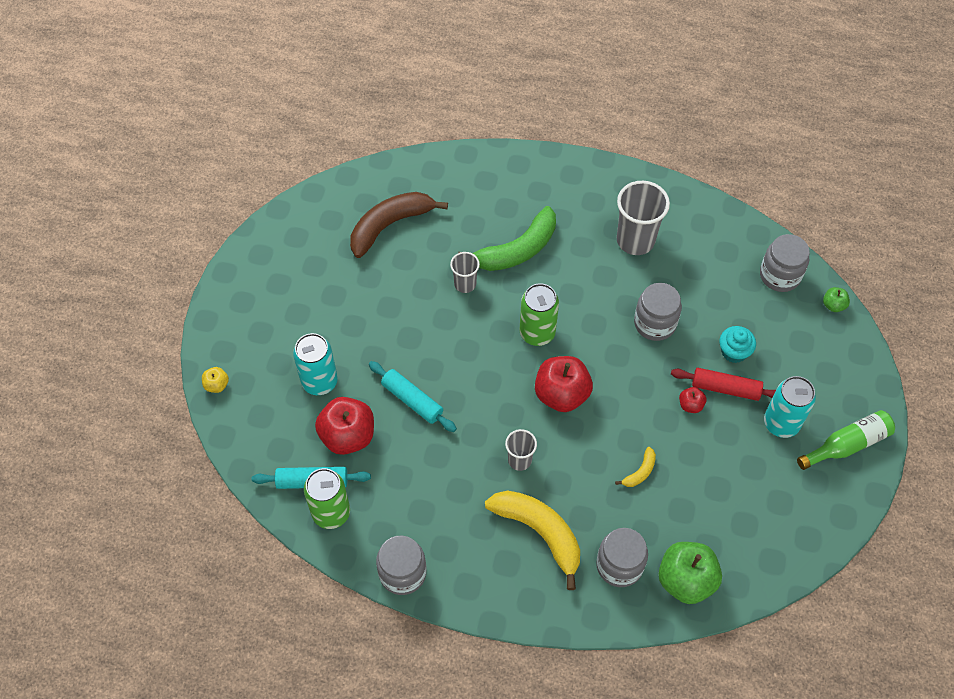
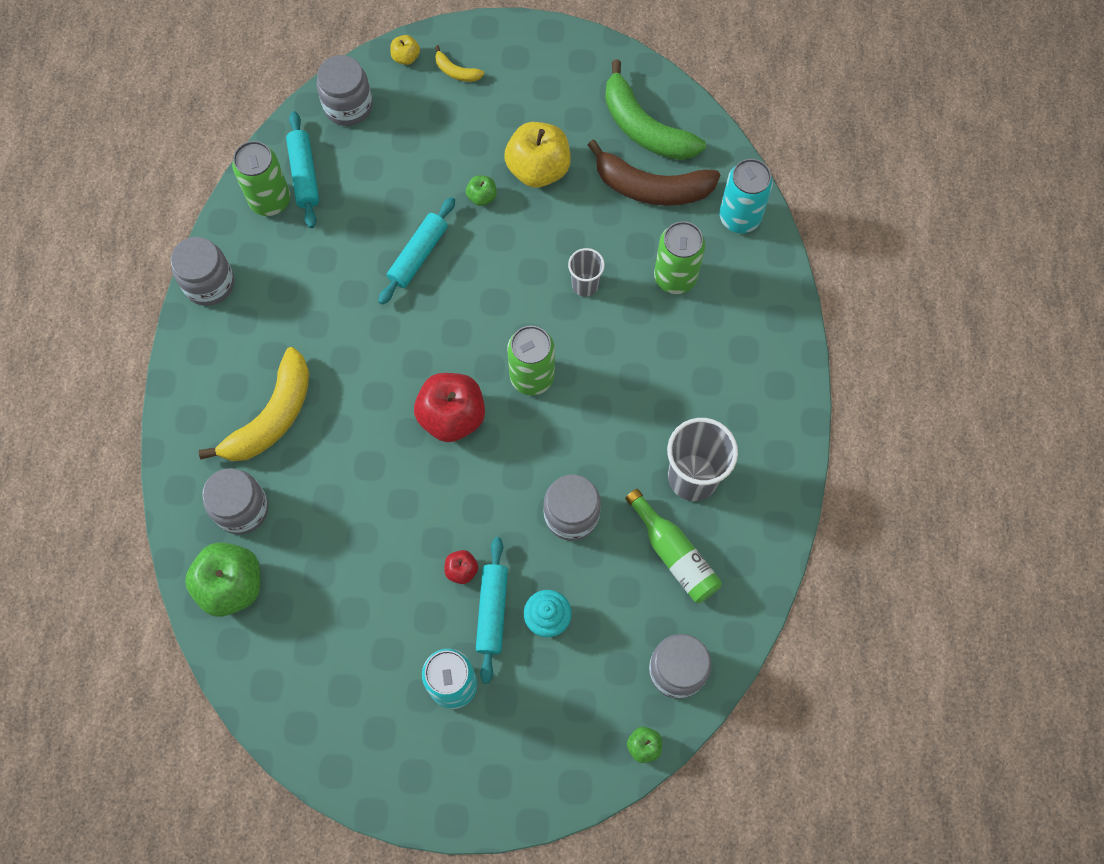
camera: 80 degrees right, 10 degrees up
turquoise can [293,333,338,395] -> turquoise can moved to [719,159,773,233]
red apple [315,397,374,455] -> none
brown banana [350,192,448,258] -> brown banana turned 150 degrees clockwise [588,139,720,206]
green banana [458,206,556,271] -> green banana moved to [605,60,706,160]
grey cup [505,429,537,471] -> none
yellow banana [615,447,656,487] -> yellow banana moved to [435,45,484,82]
red rolling pin [671,368,776,401] -> turquoise rolling pin [476,537,508,684]
green bottle [797,410,895,470] -> green bottle moved to [625,489,722,603]
none -> grey jar [317,55,373,126]
none -> green apple [466,175,497,206]
none -> yellow apple [504,122,571,188]
none -> green can [654,221,705,294]

